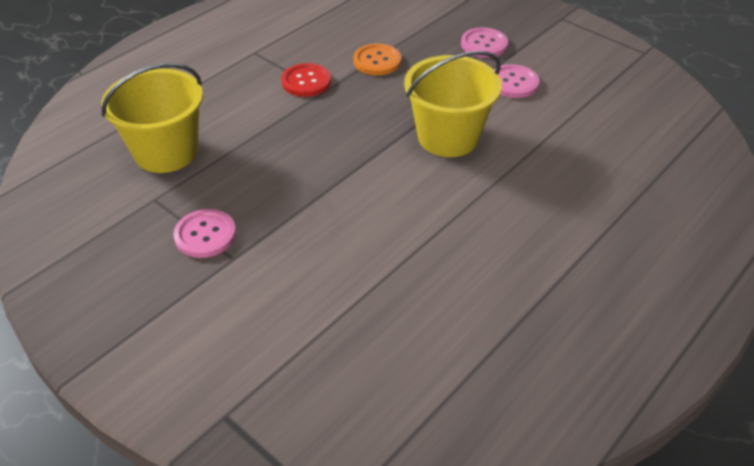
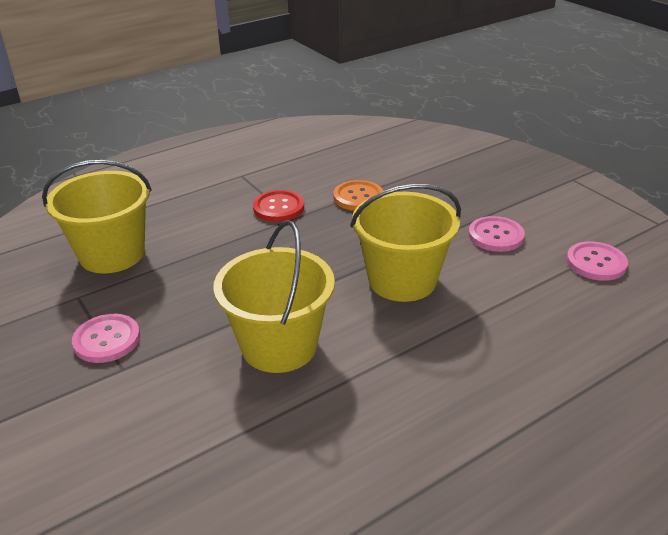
camera: 15 degrees right, 10 degrees down
pink button [461,28,508,58] -> pink button moved to [566,242,628,281]
none -> yellow bucket [213,220,335,373]

